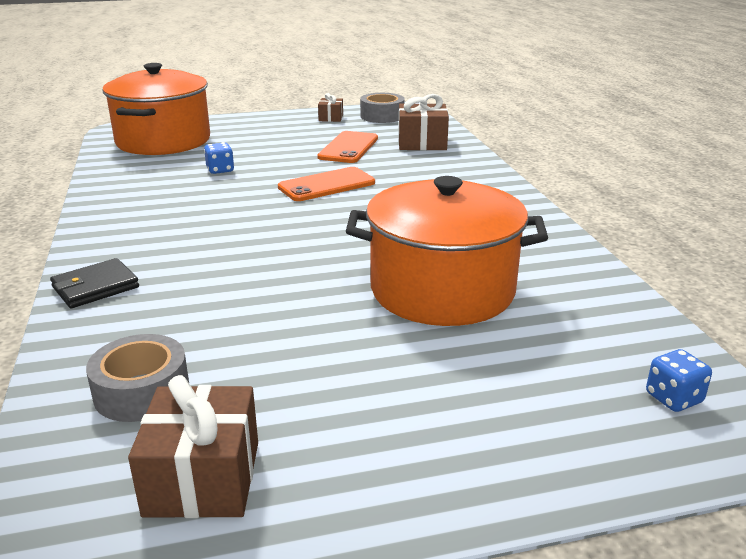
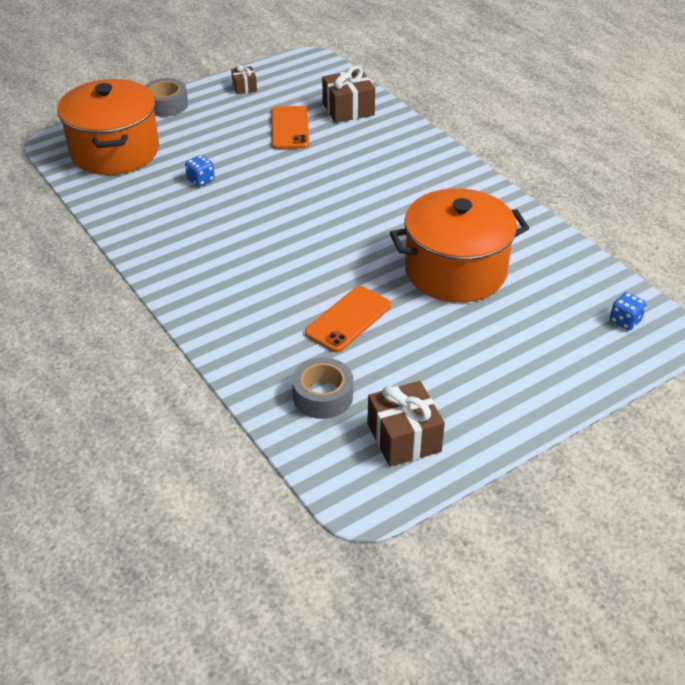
camera: 20 degrees left, 15 degrees up
black wallet [50,258,139,308] -> none
orange phone [278,167,375,201] -> orange phone moved to [305,286,391,352]
grey tape [360,93,404,123] -> grey tape moved to [145,78,188,117]

